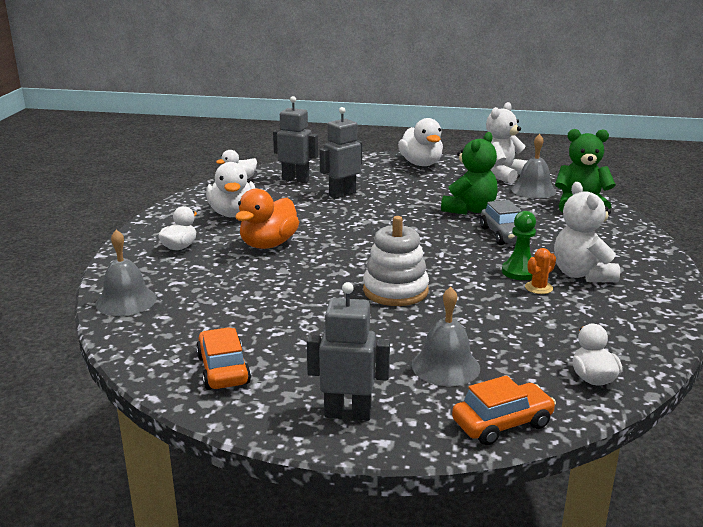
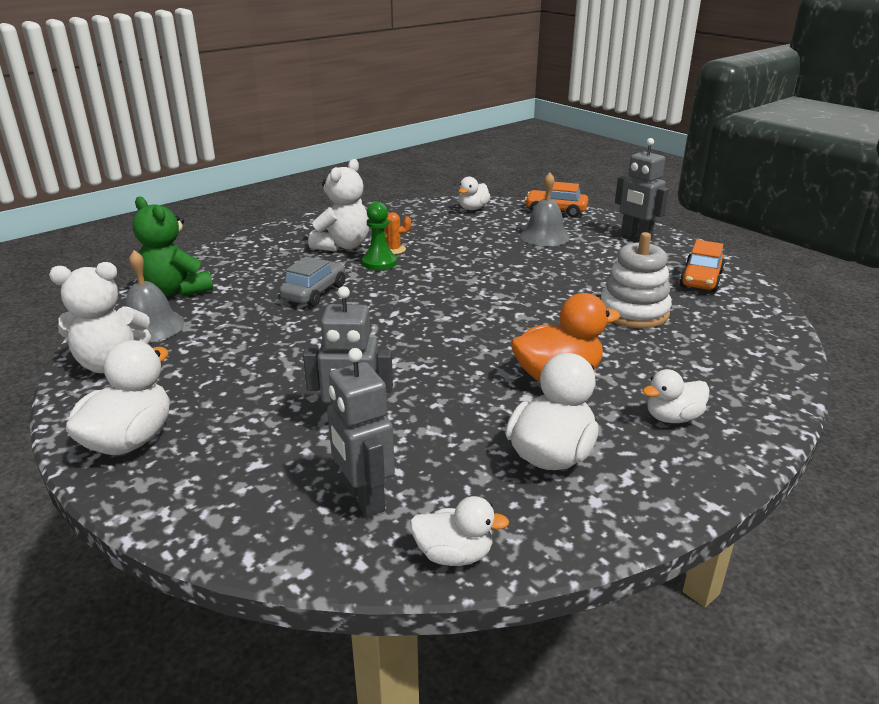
camera: 140 degrees left, 5 degrees up
grey bell [95,230,157,316] -> none
white stacking toy [363,216,429,306] -> white stacking toy moved to [601,232,672,328]
green teddy bear [441,132,498,215] -> none

